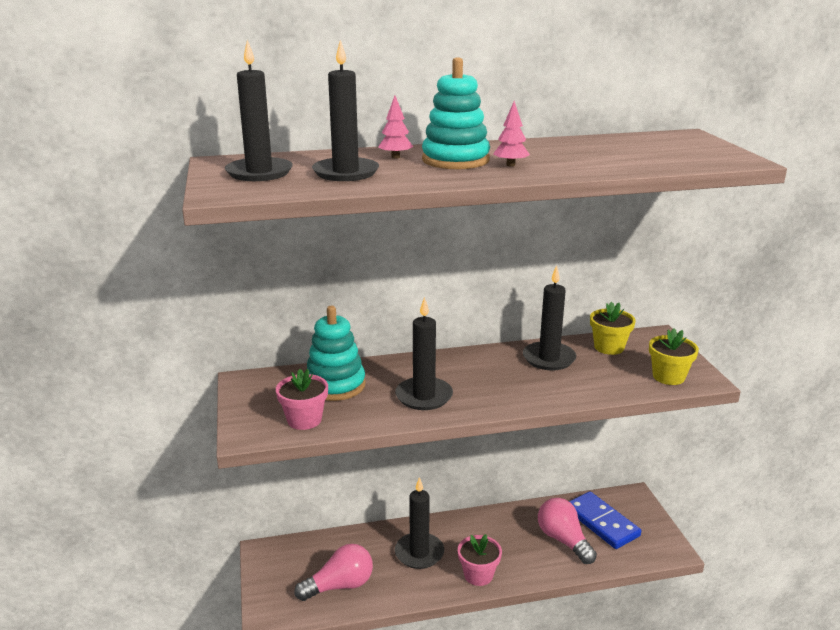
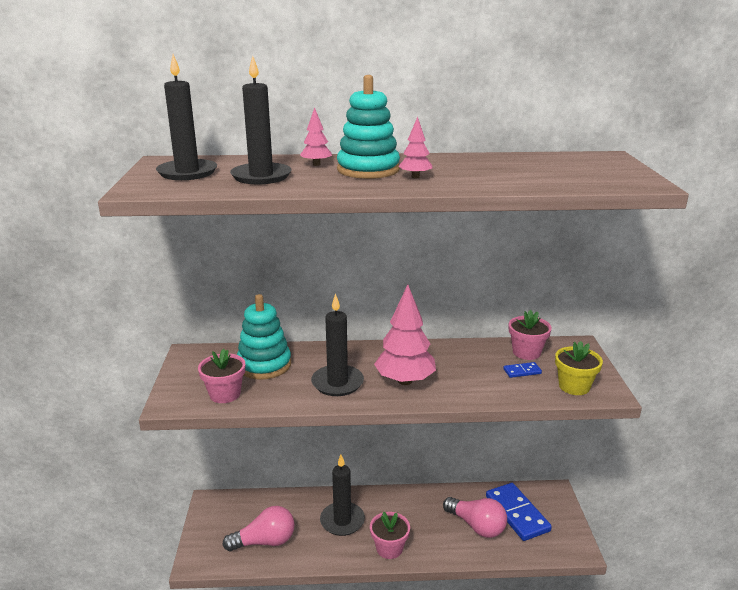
camera: 10 degrees right, 0 degrees up
black candle [523,266,576,370] -> none
pink light bulb [538,498,597,564] -> pink light bulb turned 150 degrees clockwise [443,497,507,538]
yellow flower pot [590,301,636,355] -> pink flower pot [509,310,552,360]
none -> pink tree [374,285,436,385]
none -> blue domino [503,362,542,378]

